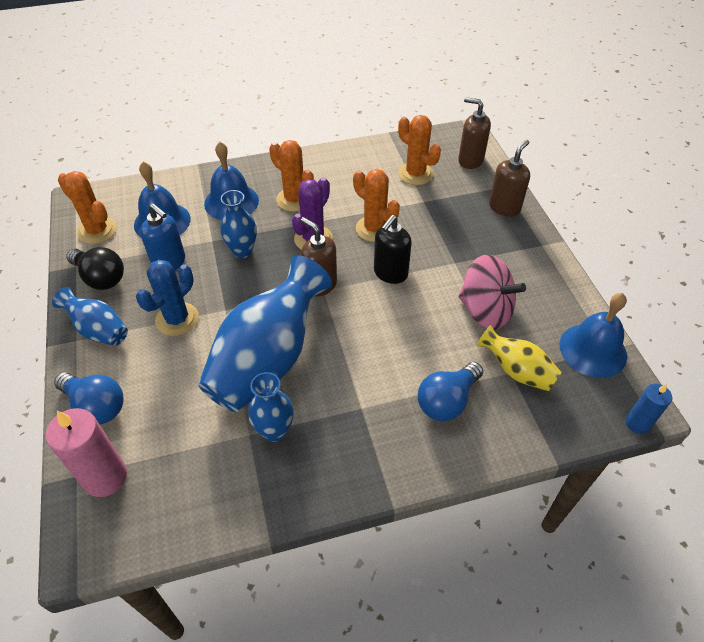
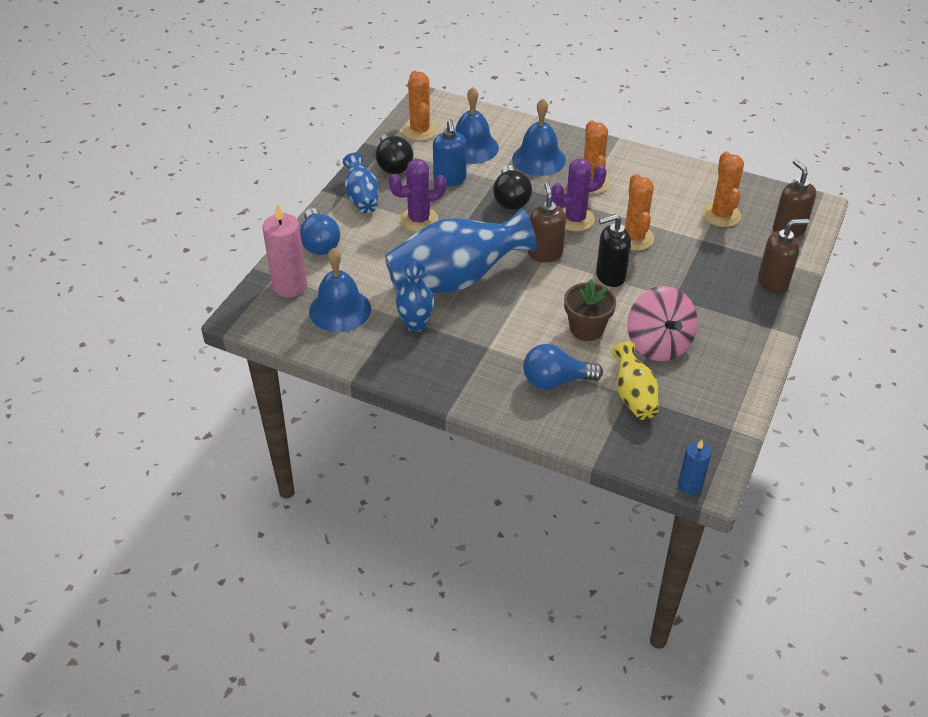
camera: 40 degrees right, 5 degrees down
blue cactus [136,260,199,336] -> purple cactus [389,159,446,232]
blue vase [220,190,257,258] -> black light bulb [493,165,532,210]
blue bell [560,293,627,378] -> blue bell moved to [309,248,371,332]
none -> brown flower pot [564,279,616,341]

